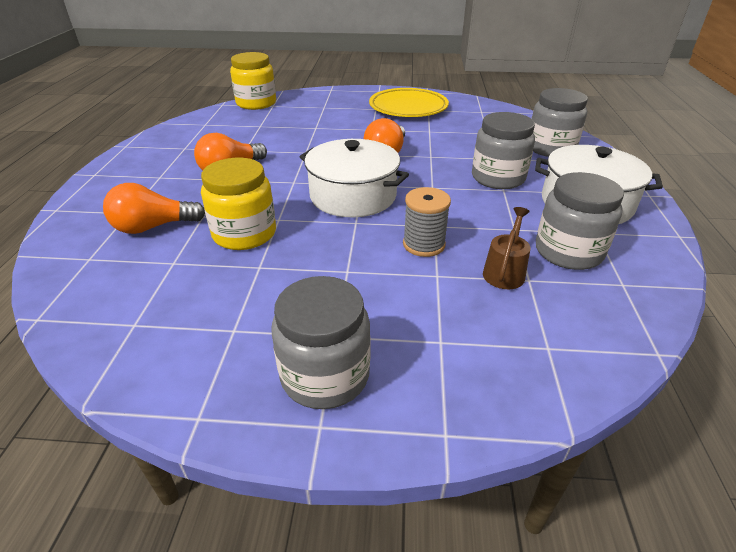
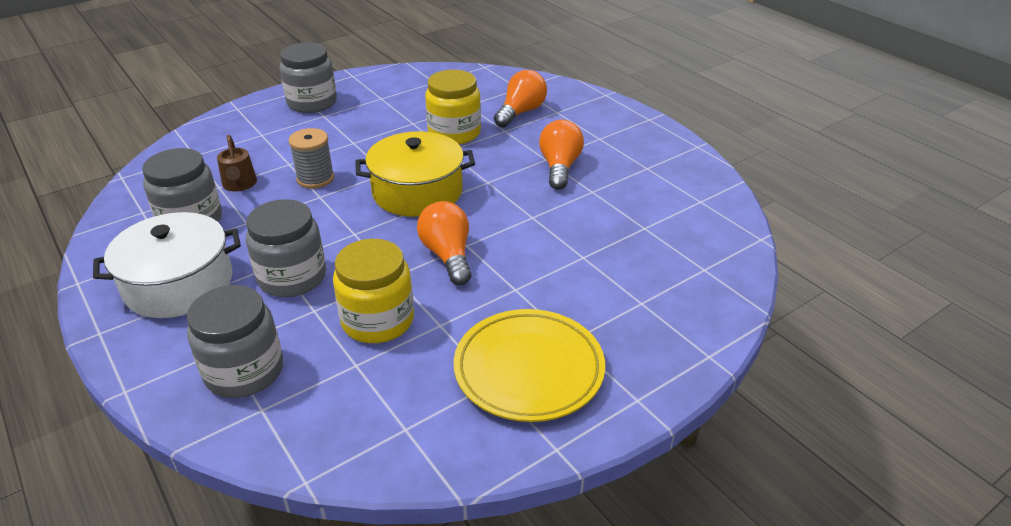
camera: 140 degrees right, 0 degrees up
yellow jar [230,52,276,110] -> yellow jar moved to [333,239,414,343]
white pot [300,139,409,217] -> yellow pot [355,131,475,217]

